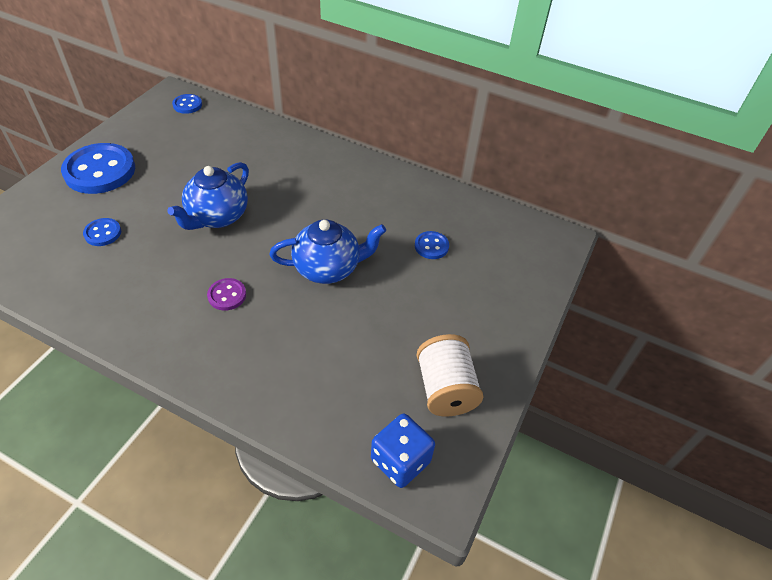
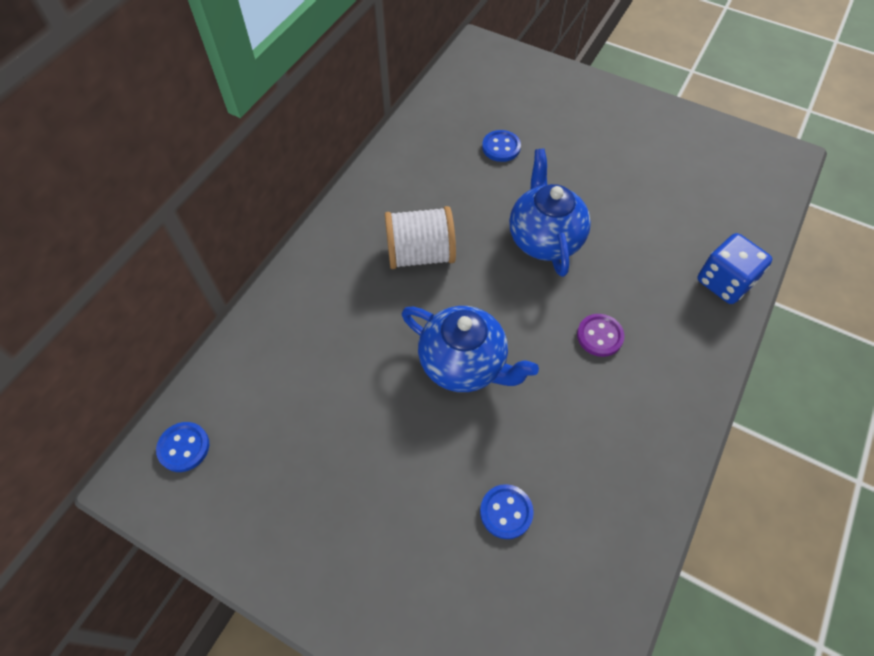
camera: 85 degrees left, 10 degrees up
blue button [61,143,135,194] -> none
blue dice [371,414,435,488] -> blue dice moved to [697,233,772,304]
white spool [416,334,483,416] -> white spool moved to [385,206,456,269]

